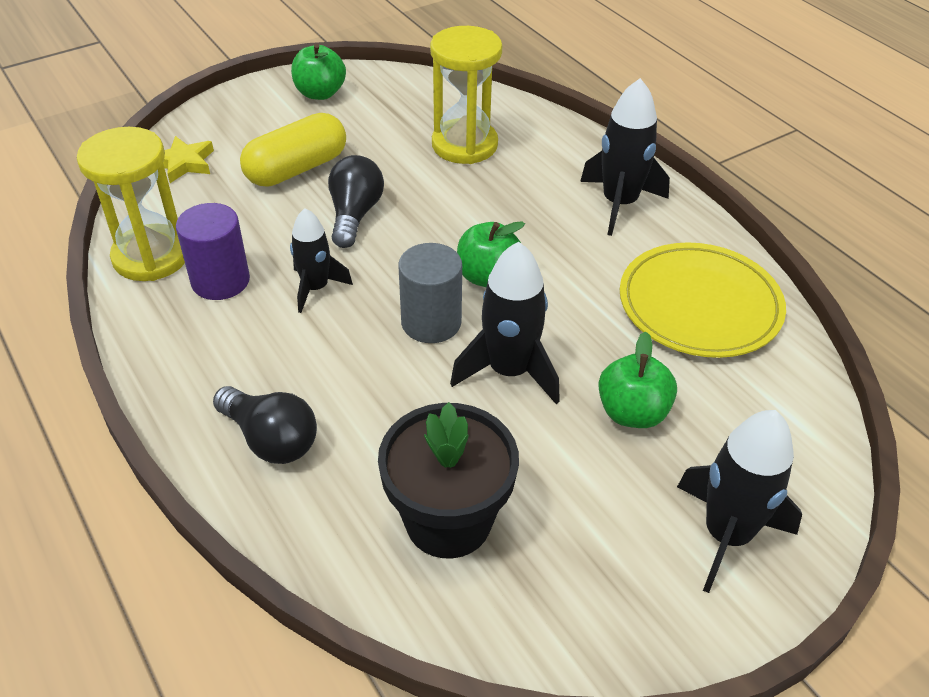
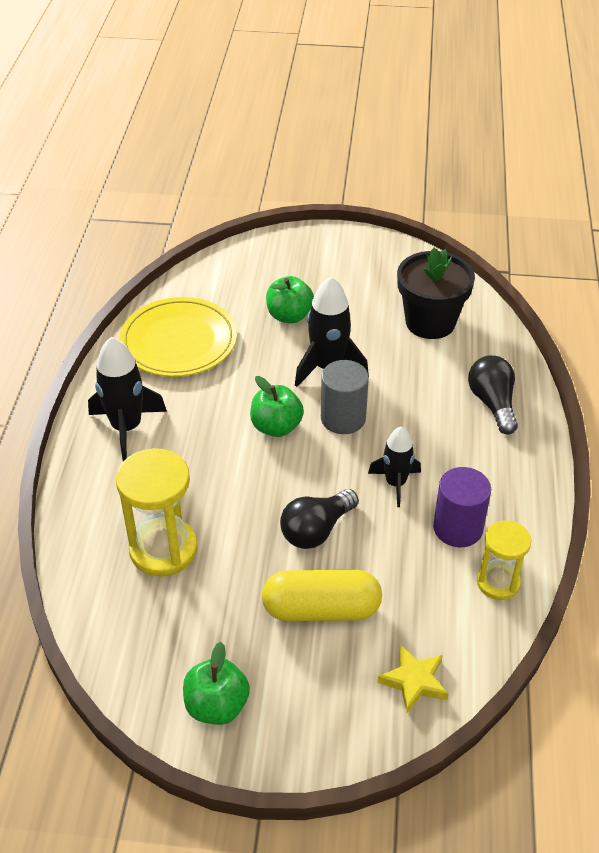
camera: 140 degrees left, 0 degrees up
yellow hourglass [77,127,185,281] -> yellow hourglass [477,520,531,600], size x0.62
black rocket [677,410,802,593] -> none

